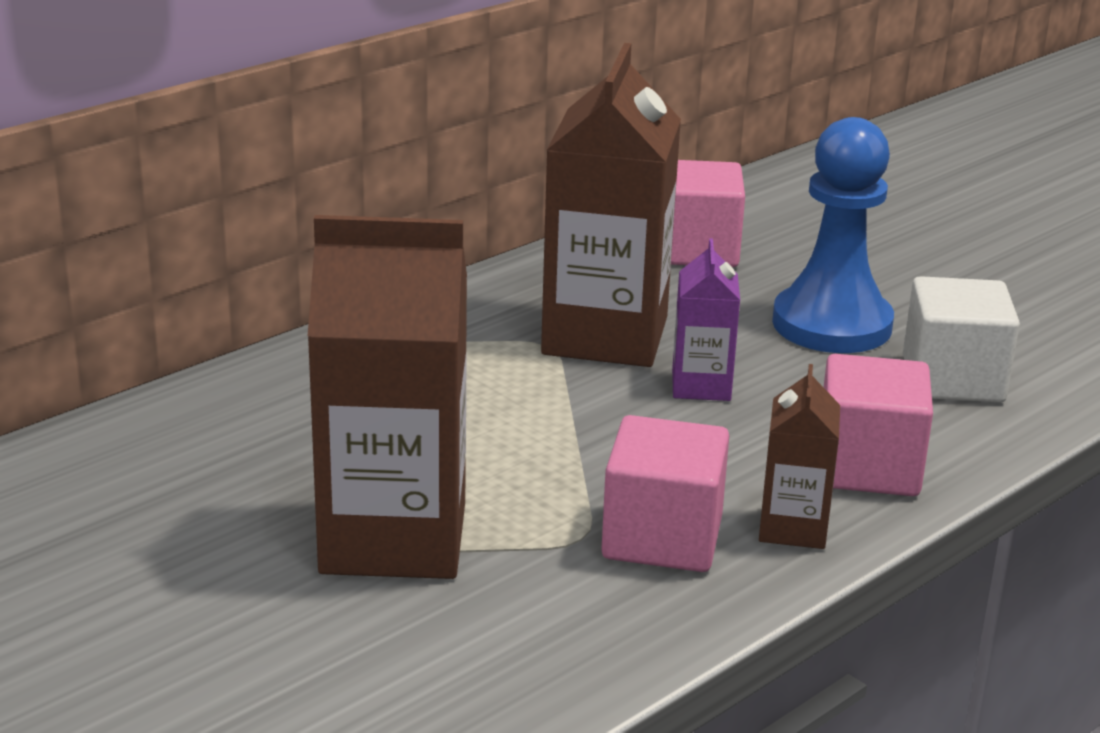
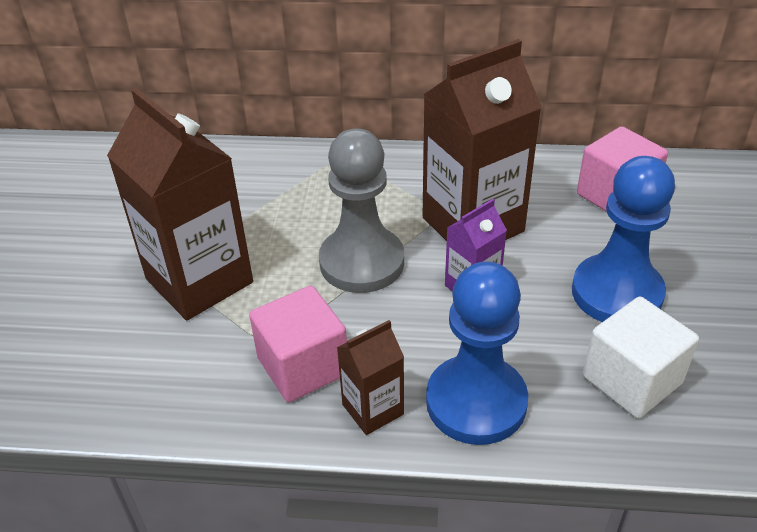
camera: 50 degrees right, 15 degrees up
pink cube [824,354,933,496] -> blue pawn [426,261,528,445]
none -> grey pawn [319,129,404,293]

